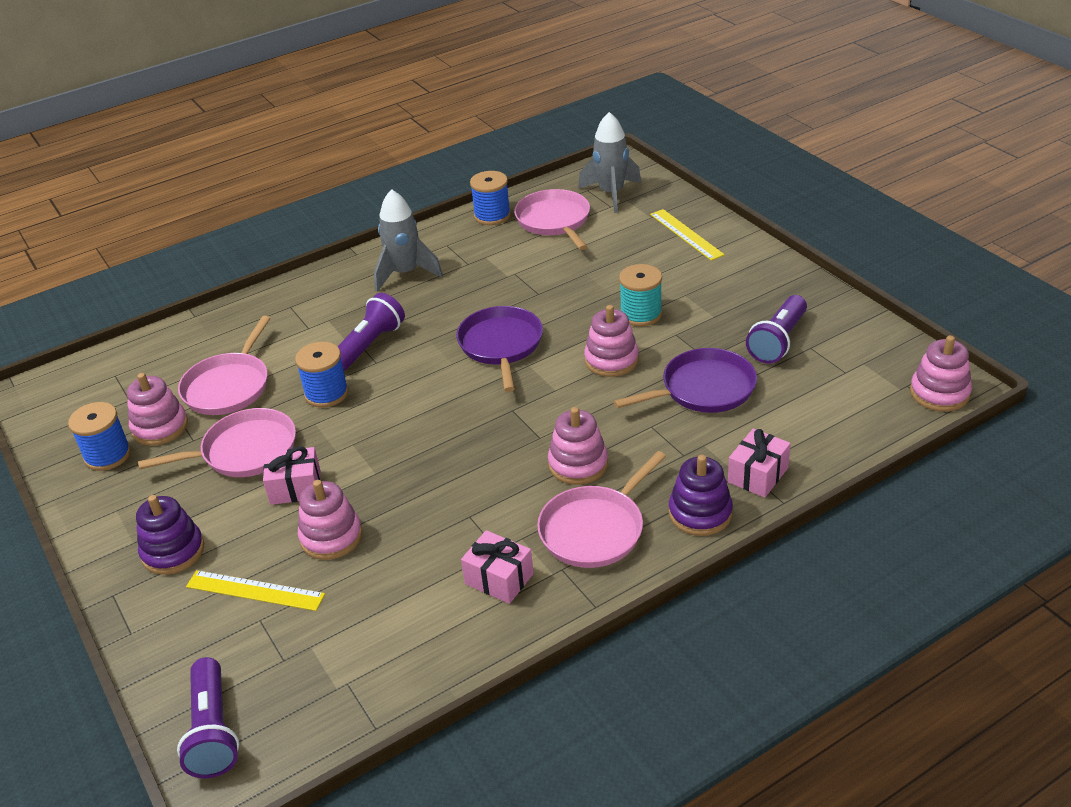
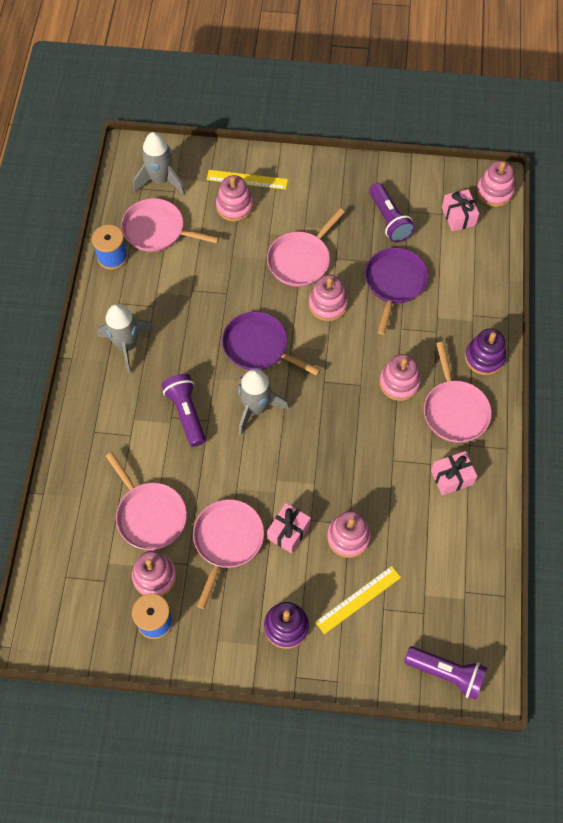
camera: 55 degrees left, 25 degrees up
blue spool [295,342,349,407] -> none
turquoise spool [619,264,662,326] -> pink pan [267,208,345,287]
pink gift [728,429,791,498] -> pink gift moved to [442,189,479,232]
none -> pink stacking toy [216,175,253,222]
none -> grey rocket [238,369,289,435]

